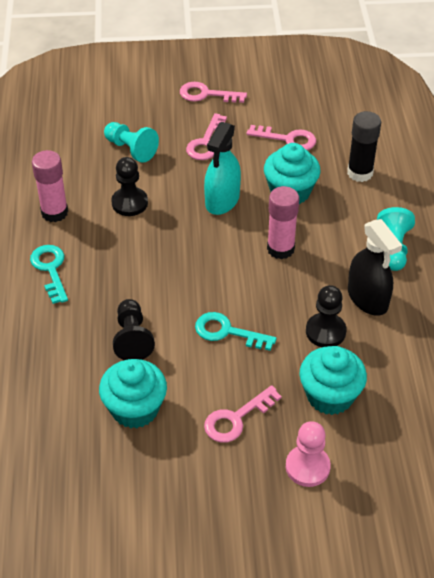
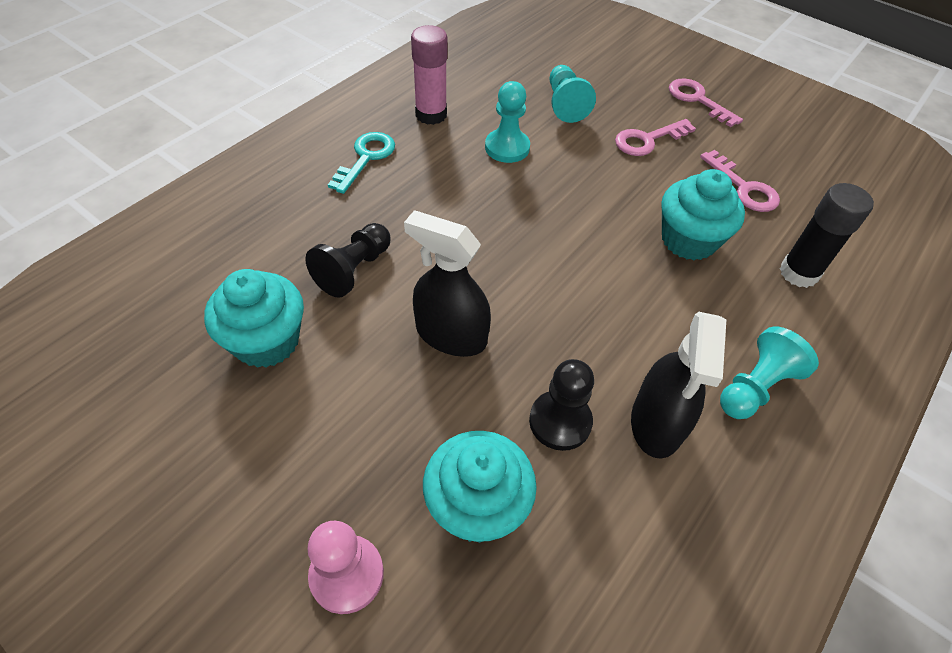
camera: 40 degrees right, 5 degrees up
black pawn [111,157,148,216] -> turquoise pawn [485,81,530,163]
turquoise key [195,312,277,351] -> black spray bottle [404,210,491,357]
turquoise spray bottle [204,122,241,215] -> none
pink key [204,385,282,443] -> none
pink glue stick [267,186,299,259] -> none

